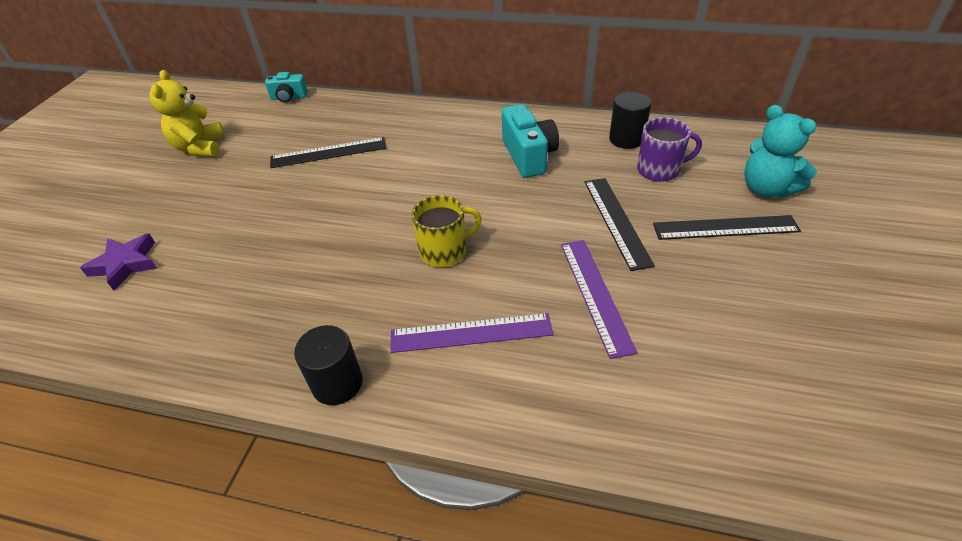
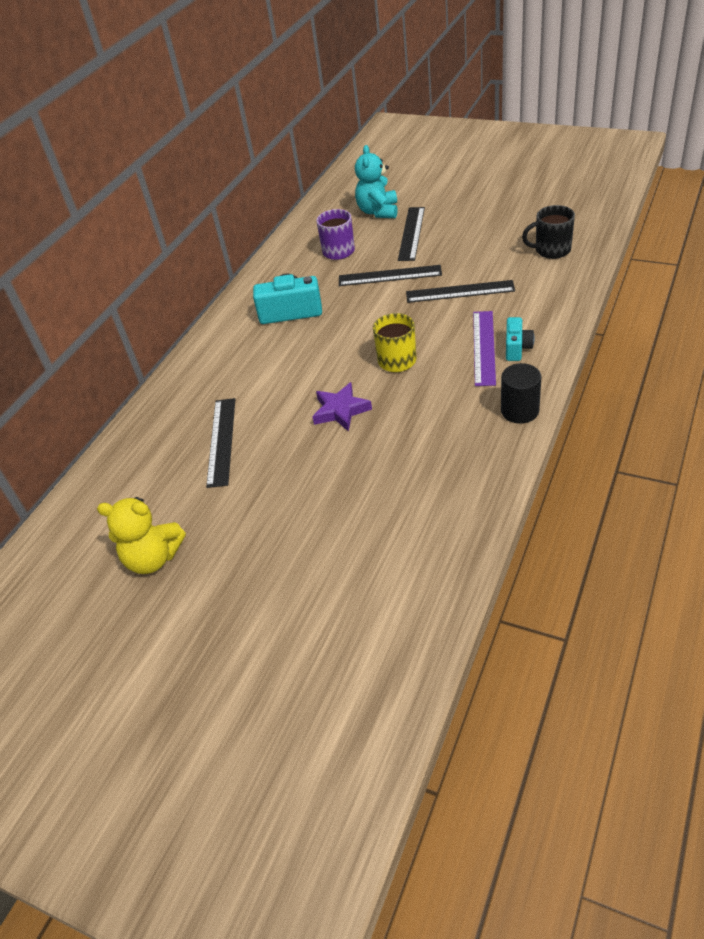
camera: 75 degrees left, 0 degrees up
purple star [80,234,157,291] -> purple star moved to [312,382,372,432]
turquoise camera [265,72,308,103] -> turquoise camera moved to [506,317,534,361]
purple ruler [561,240,638,359] -> black ruler [406,280,515,303]
black cylinder [609,92,651,149] -> none
turquoise teddy bear [744,105,817,198] -> turquoise teddy bear turned 120 degrees clockwise [355,145,397,218]
none -> black mug [522,205,575,259]

